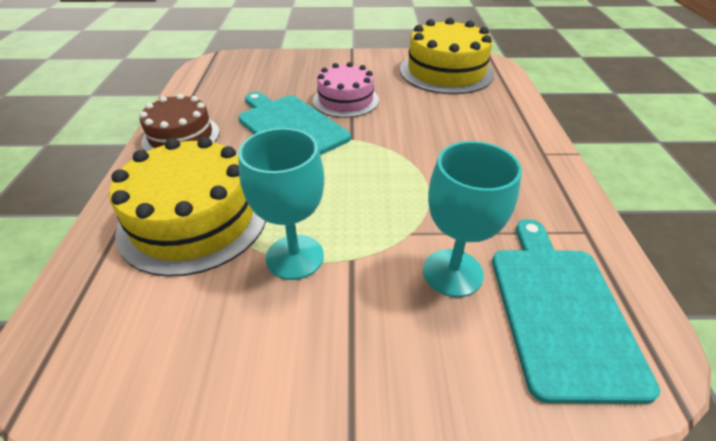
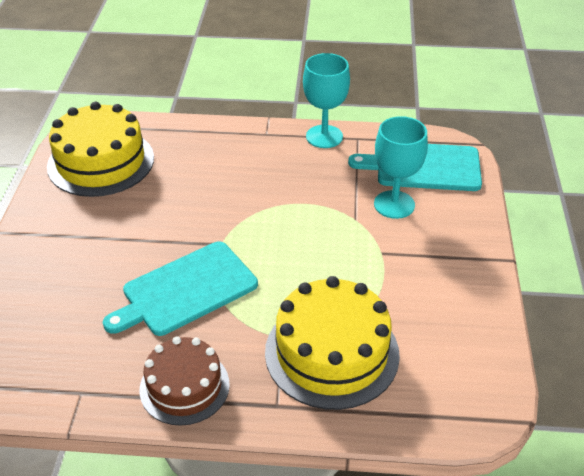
camera: 85 degrees left, 0 degrees up
turquoise goblet [238,128,324,280] -> turquoise goblet moved to [303,53,350,148]
pink cake [313,62,379,118] -> none

